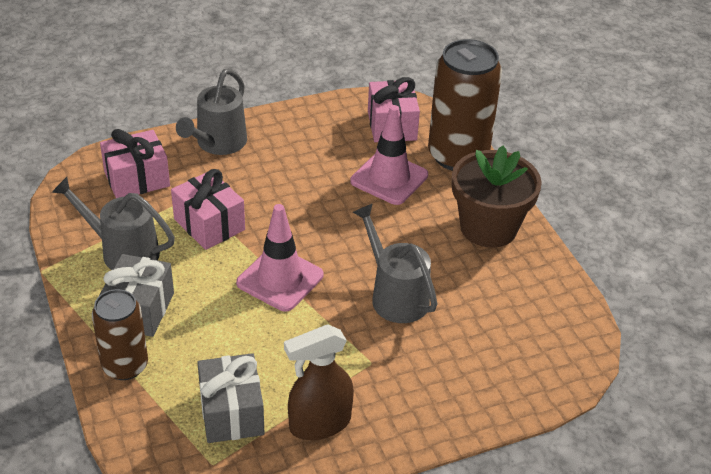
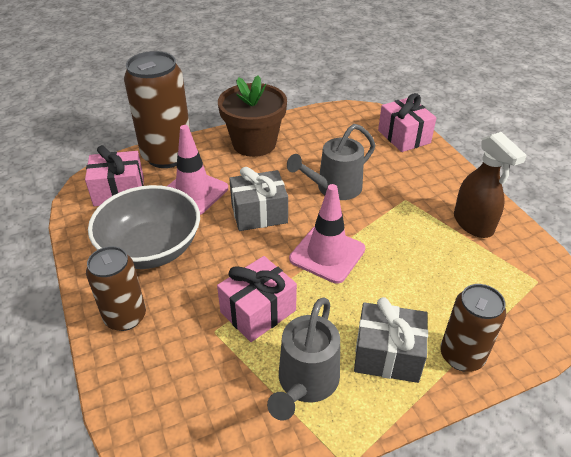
camera: 90 degrees left, 0 degrees up
pink gift [100,129,170,198] -> pink gift moved to [378,93,437,152]
grey watering can [176,69,247,155] -> brown can [86,246,146,331]
grey gift [197,353,264,443] -> grey gift moved to [229,167,288,231]
none -> grey bowl [88,185,200,269]

